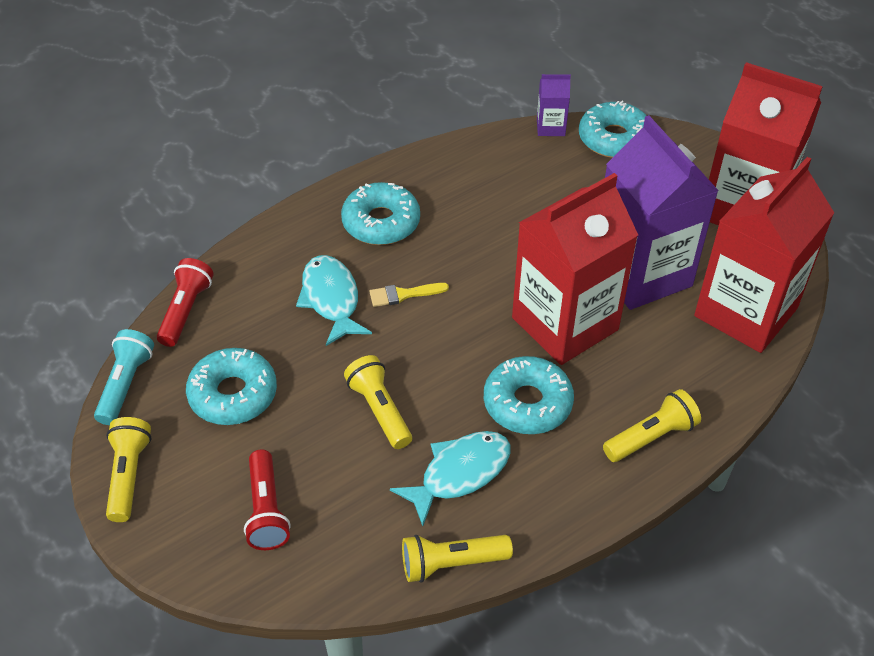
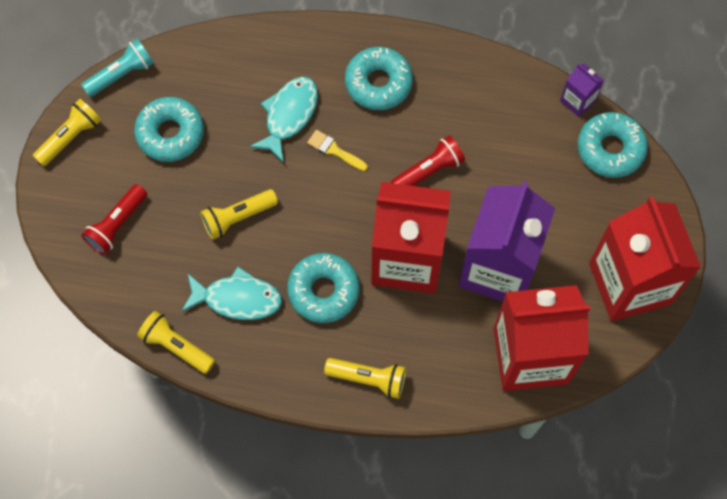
camera: 45 degrees right, 20 degrees up
red flashlight [157,258,214,347] -> red flashlight moved to [391,136,465,186]
yellow flashlight [344,355,412,449] -> yellow flashlight turned 135 degrees counterclockwise [200,189,278,240]

